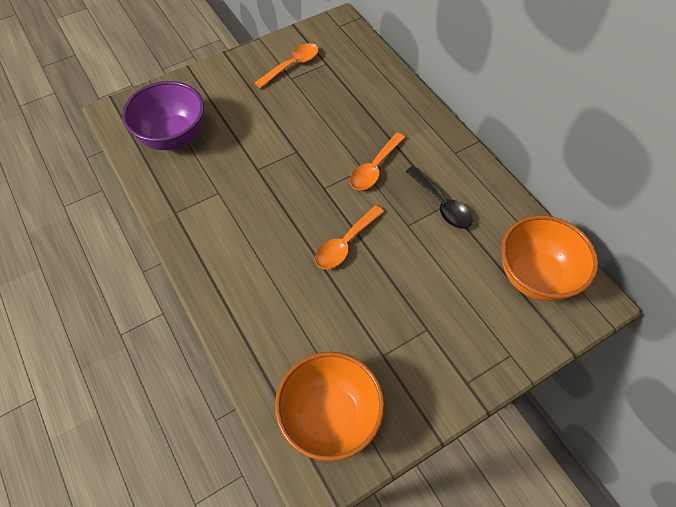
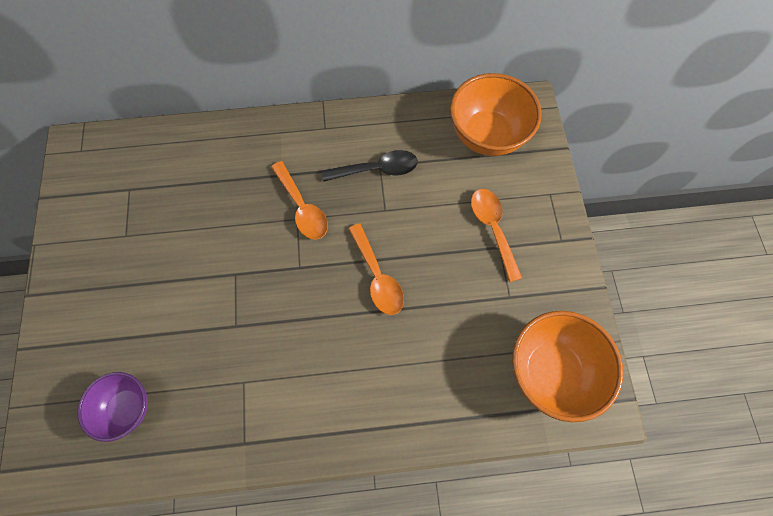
camera: 65 degrees left, 10 degrees up
purple bowl [122,81,204,150] -> purple bowl [77,372,148,442], size x0.62
orange spoon [255,43,319,89] -> orange spoon moved to [471,189,522,282]

